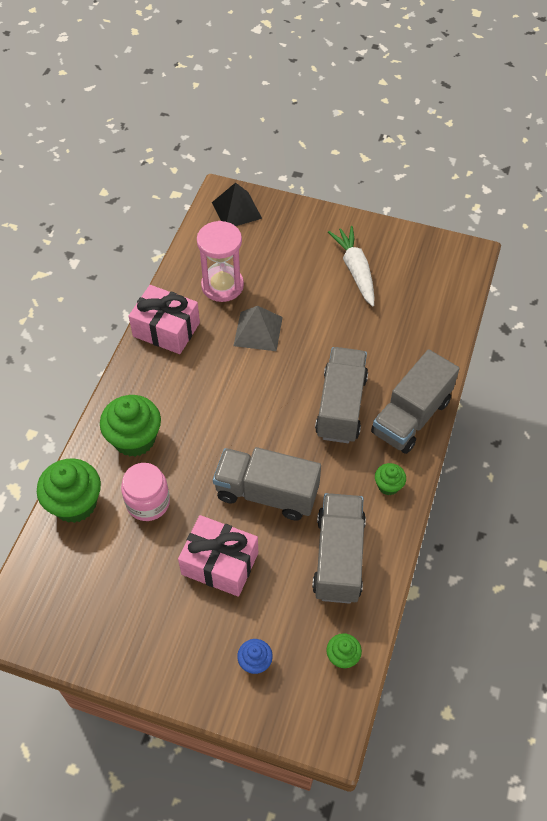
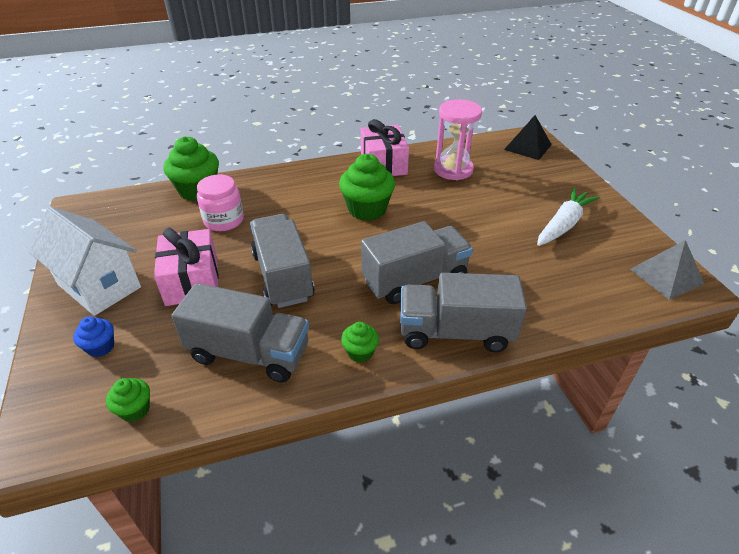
camera: 55 degrees right, 15 degrees down
green cupcake [100,395,161,457] -> green cupcake moved to [339,154,395,221]
grey pyramid [233,306,283,351] -> grey pyramid moved to [630,240,704,300]
grey truck [312,493,366,604] -> grey truck turned 45 degrees clockwise [172,283,309,383]
none -> white house [29,207,141,316]

